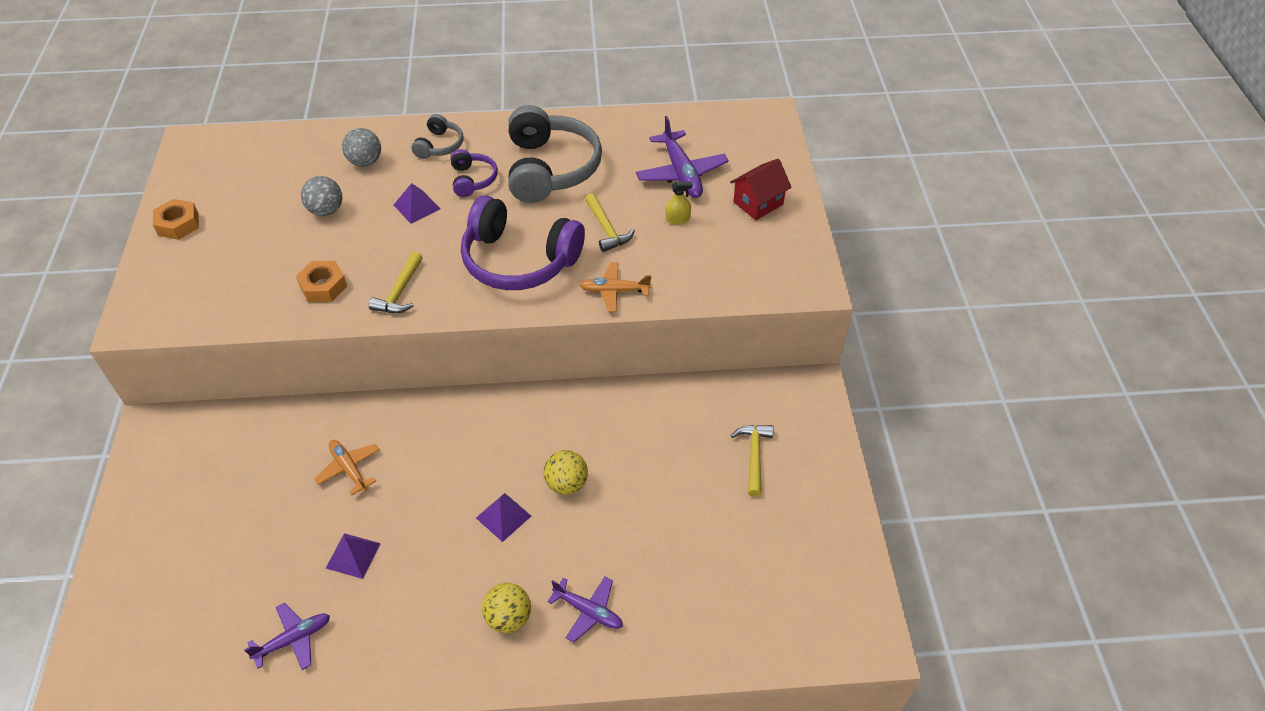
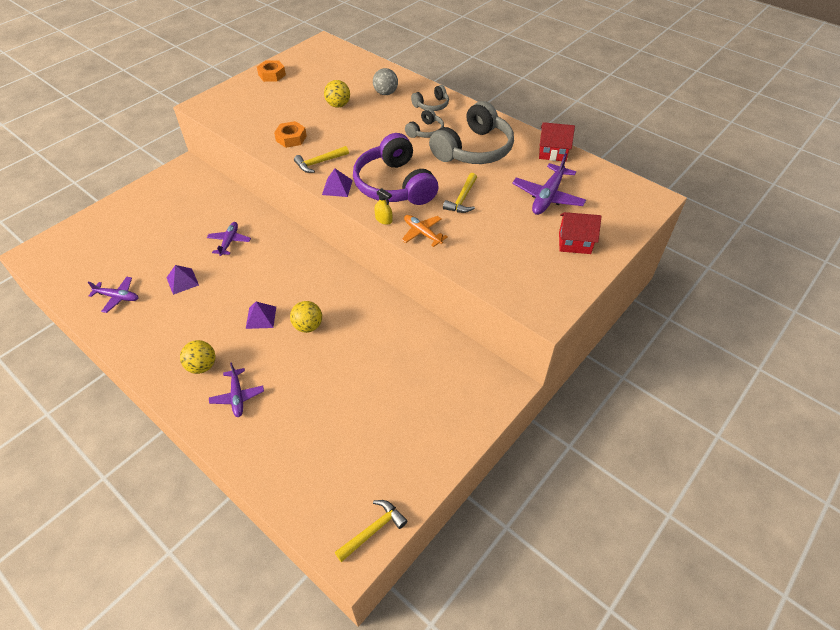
camera: 45 degrees right, 0 degrees up
grey ball [301,176,342,216] -> yellow ball [324,80,350,108]
orange plane [314,440,380,496] -> purple plane [207,222,251,256]
purple pyramid [394,183,440,224] -> purple pyramid moved to [322,169,353,197]
purple headphones [450,149,498,197] -> grey headphones [405,108,444,138]
yellow spray bottle [666,181,693,225] -> yellow spray bottle moved to [374,188,392,225]
yellow hammer [731,425,774,497] -> yellow hammer moved to [334,500,408,562]
none -> red house [539,122,575,162]

